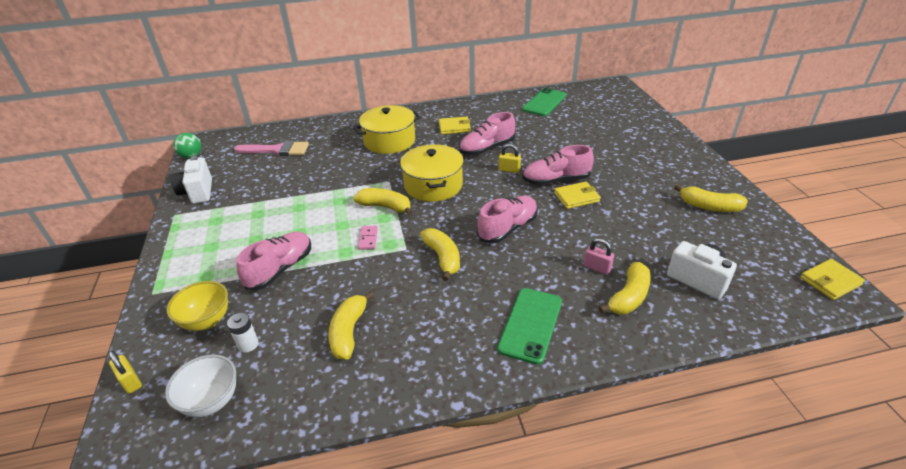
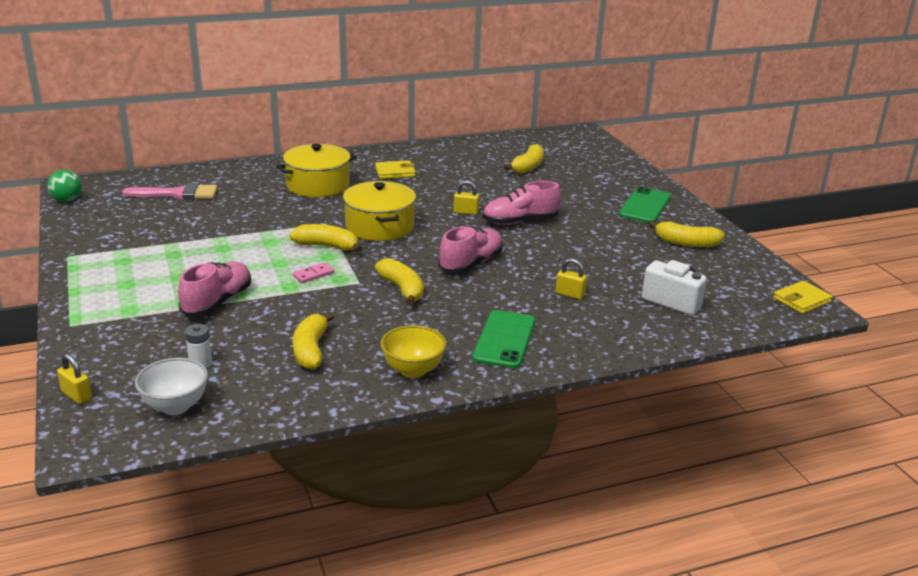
camera: 10 degrees left, 10 degrees down
yellow bowl [166,281,228,331] -> yellow bowl moved to [381,325,446,378]
white camera [171,156,212,204] -> none
pink domino [358,226,378,250] -> pink domino turned 60 degrees clockwise [293,262,334,283]
pink shoe [459,112,515,155] -> none
green phone [522,88,566,116] -> green phone moved to [619,187,671,223]
yellow wallet [554,182,601,209] -> none
pink padlock [583,238,614,275] -> yellow padlock [556,258,587,299]
yellow banana [599,262,651,314] -> yellow banana moved to [504,144,544,174]

